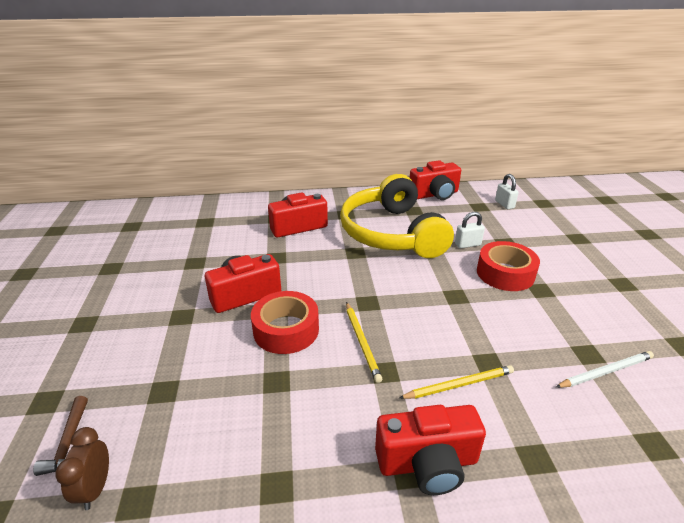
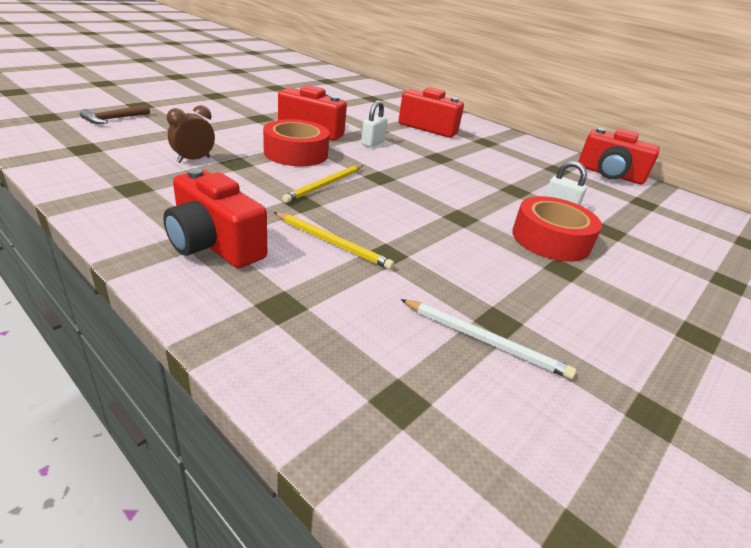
camera: 45 degrees right, 0 degrees up
brown clock [55,427,109,510] -> brown clock moved to [167,105,215,163]
yellow headphones [340,174,454,258] -> none
white padlock [495,174,519,209] -> white padlock moved to [361,100,388,147]

